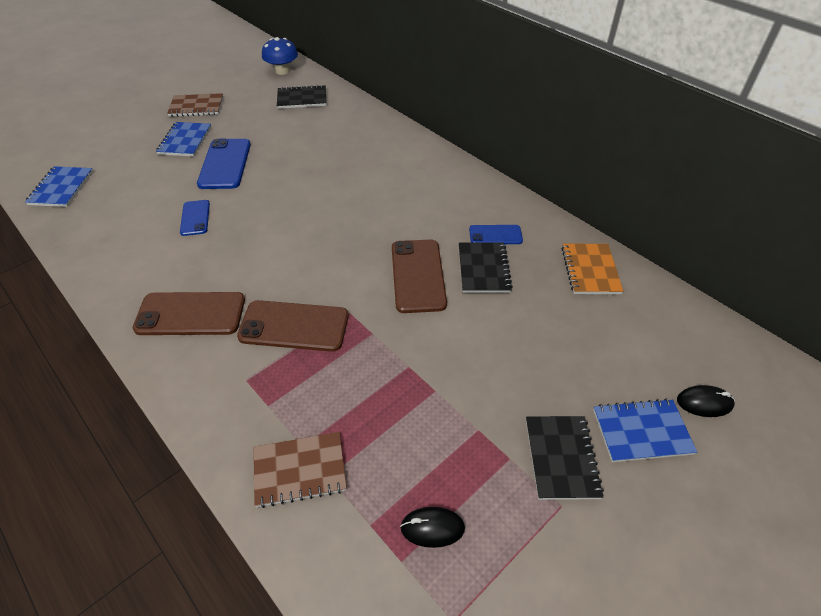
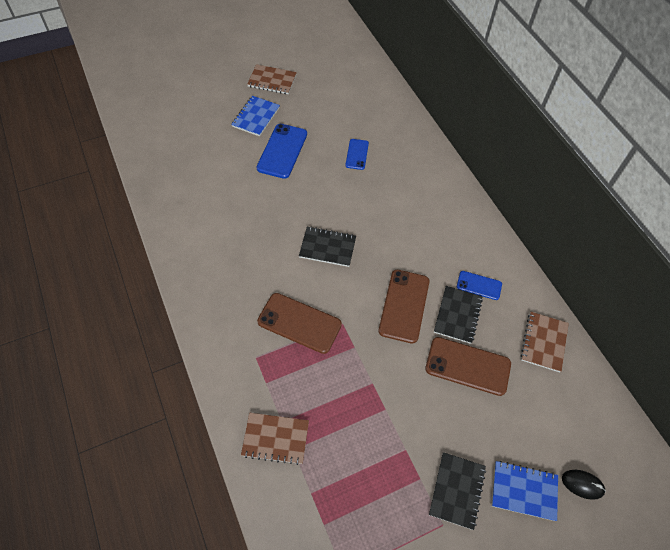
camera: 15 degrees right, 10 degrees up
blue notebook [25,166,93,207] -> none
brown phone [133,292,245,335] -> brown phone moved to [425,337,511,396]
blue phone [180,200,210,236] -> blue phone moved to [345,139,369,170]
blue mushroom [262,37,298,75] -> none
black notebook [277,85,326,109] -> black notebook moved to [299,226,356,267]
black mouse [400,507,465,548] -> none
orange notebook [561,244,623,294] -> brown notebook [521,312,569,372]

